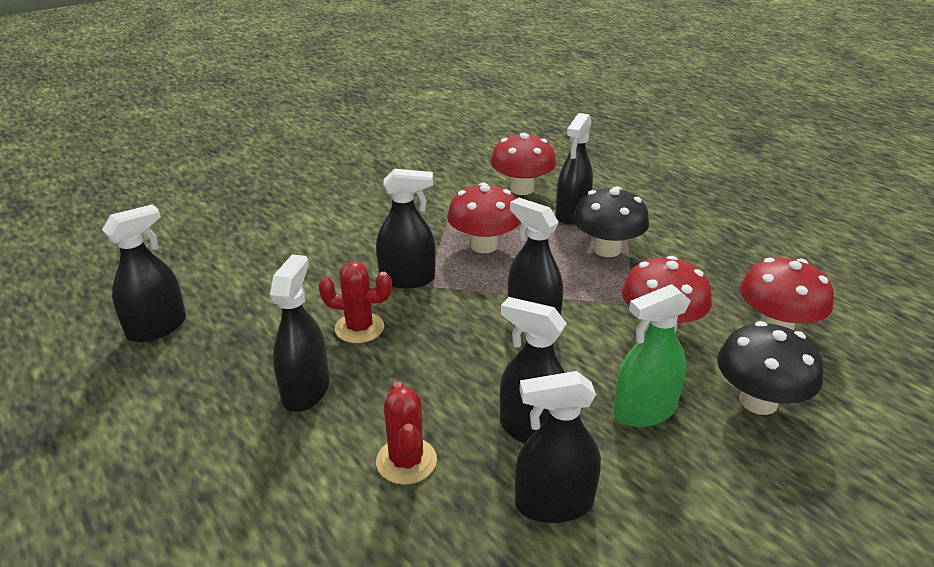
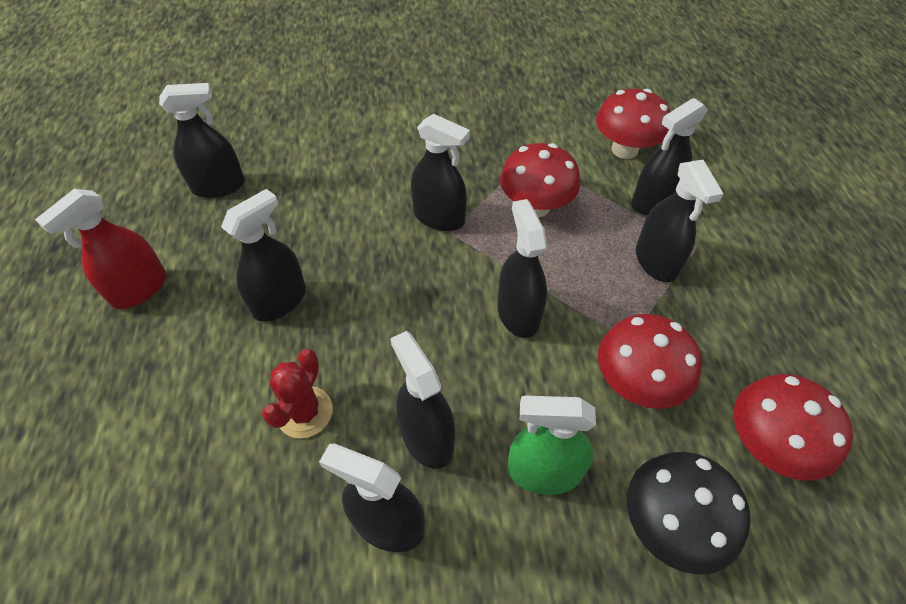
camera: 30 degrees right, 20 degrees up
red cactus [318,262,392,343] -> none
black mushroom [573,186,649,257] -> black spray bottle [636,160,724,282]
none -> red spray bottle [35,189,166,309]

